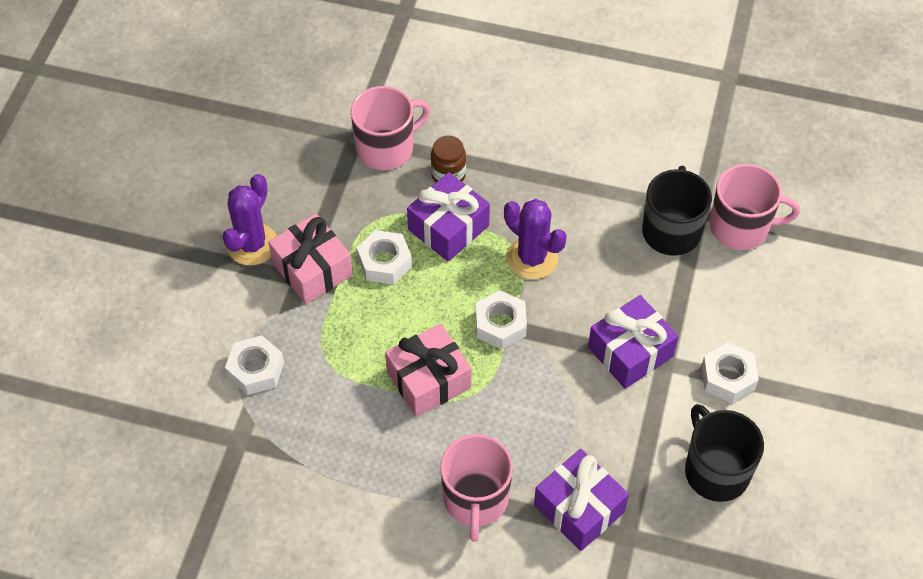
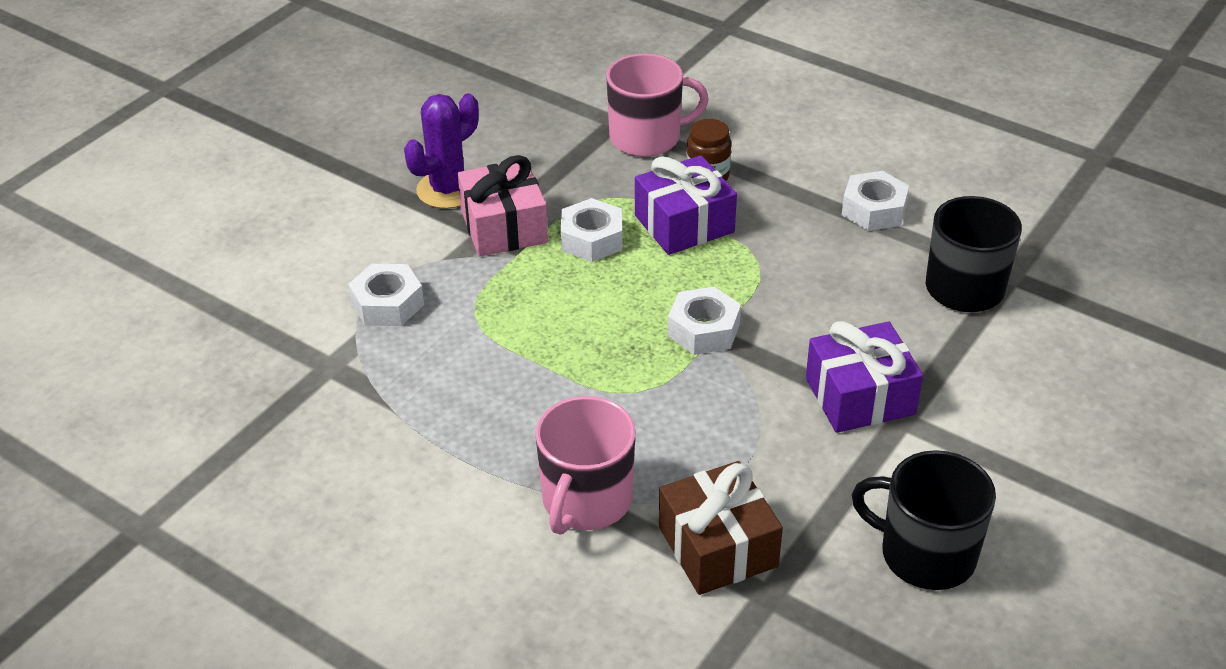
camera: 20 degrees right, 15 degrees down
pink gift [385,324,472,417] -> none
purple cactus [504,199,567,279] -> none
purple gift [534,449,629,551] -> brown gift [659,461,783,595]
black mug [685,404,764,502] -> black mug turned 60 degrees counterclockwise [852,450,996,590]
white nut [701,342,759,403] -> white nut moved to [842,171,909,231]
pink mug [710,164,800,250] -> none

